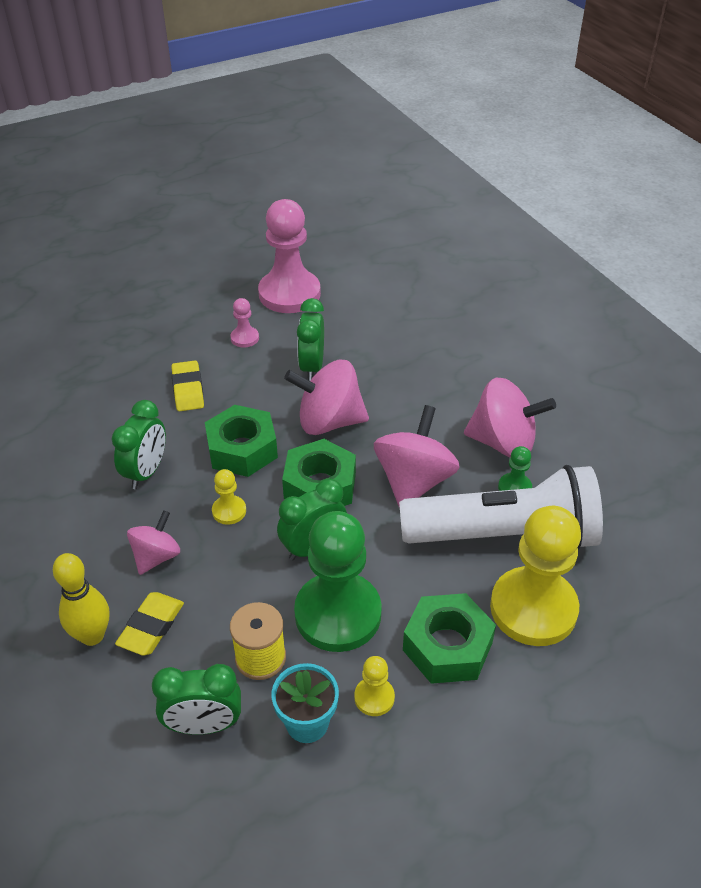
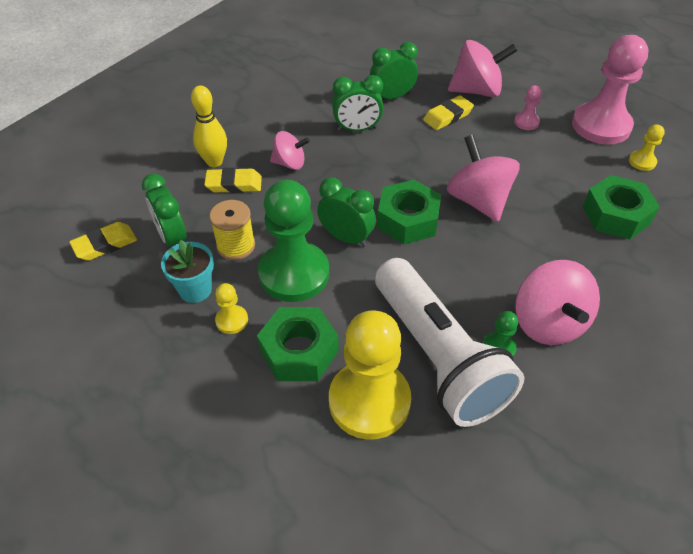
camera: 65 degrees right, 5 degrees up
green nut [205,405,278,477] -> green nut moved to [583,175,660,239]
yellow pawn [212,469,246,525] -> yellow pawn moved to [629,125,665,171]
green clock [297,298,324,381] -> green clock moved to [370,42,418,99]
pink spinning top [374,405,460,508] -> pink spinning top moved to [448,40,517,97]
none -> yellow eraser [69,222,137,261]

